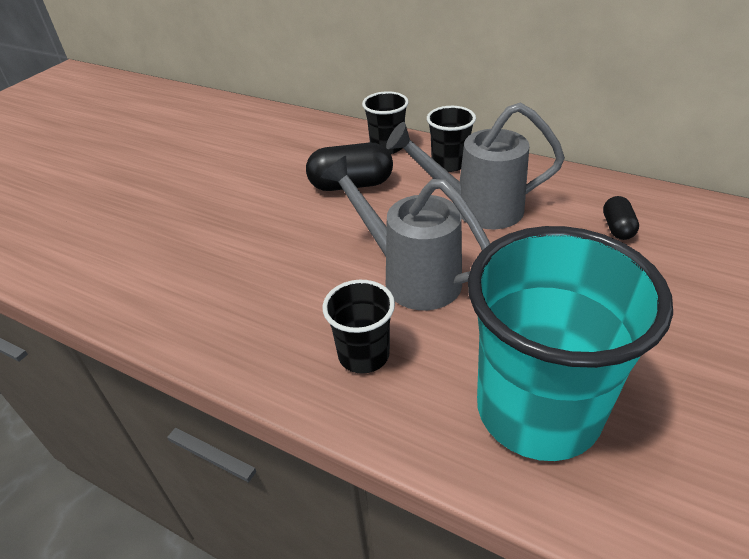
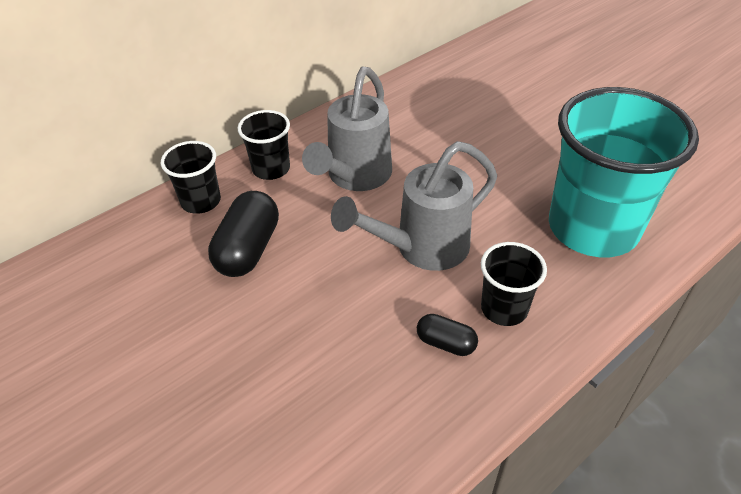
camera: 70 degrees left, 5 degrees up
black capsule [603,196,639,240] -> black capsule moved to [417,314,478,356]

